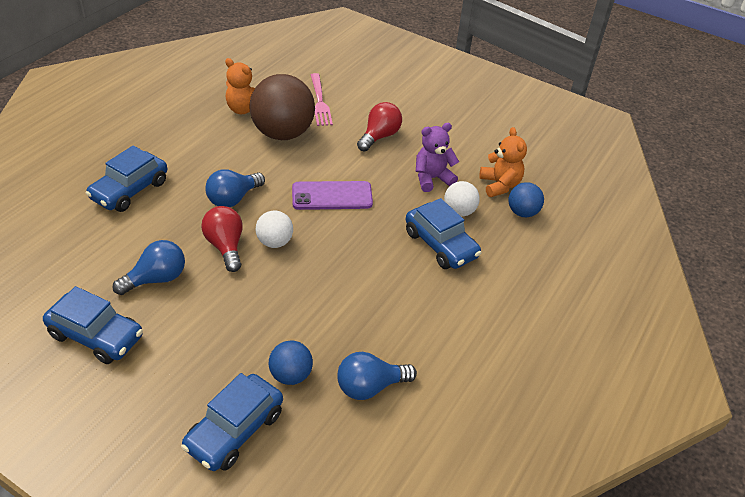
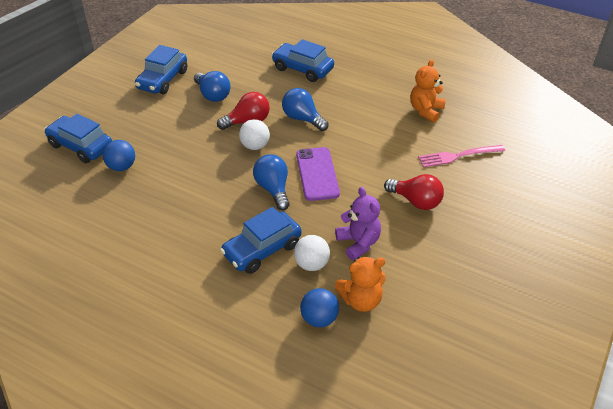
camera: 90 degrees right, 0 degrees up
brown ball [249,74,315,140] -> none
blue light bulb [337,352,417,400] -> blue light bulb moved to [253,154,290,210]

